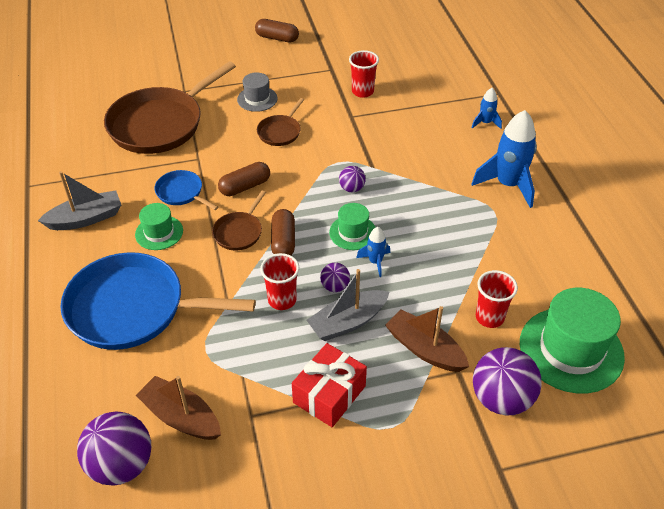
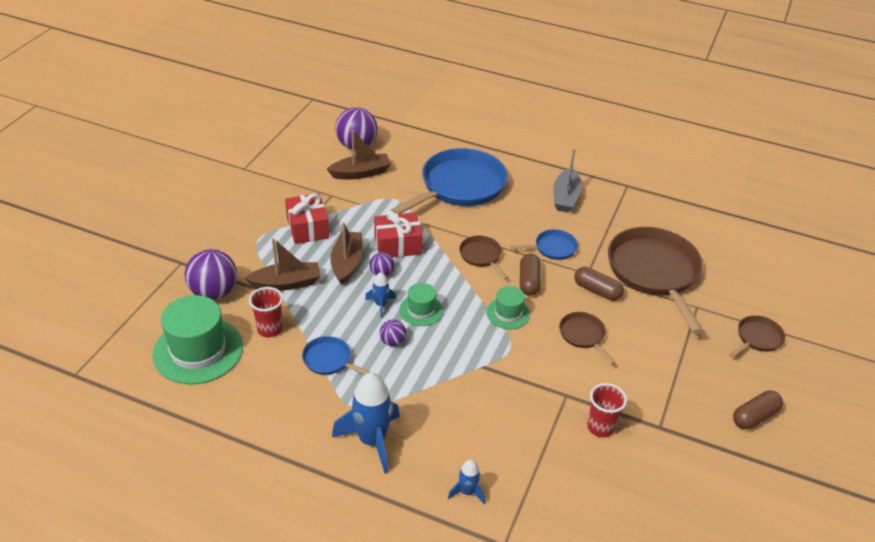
camera: 125 degrees right, 5 degrees down
green hat [135,203,183,250] -> green hat moved to [487,286,530,329]
grey hat [237,72,277,112] -> none
red cup [260,253,299,310] -> red gift [374,210,423,258]
brown capsule [271,209,295,255] -> brown capsule moved to [574,267,624,301]
grey boat [307,269,389,341] -> brown boat [330,222,362,285]
purple ball [339,166,366,192] -> purple ball moved to [380,320,406,346]
none -> blue pan [302,336,370,375]
none -> brown pan [729,315,785,358]

